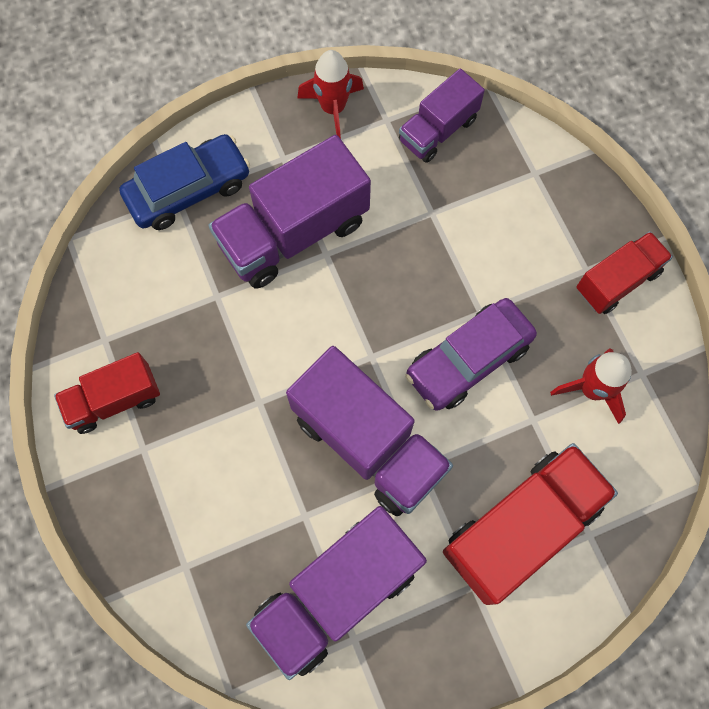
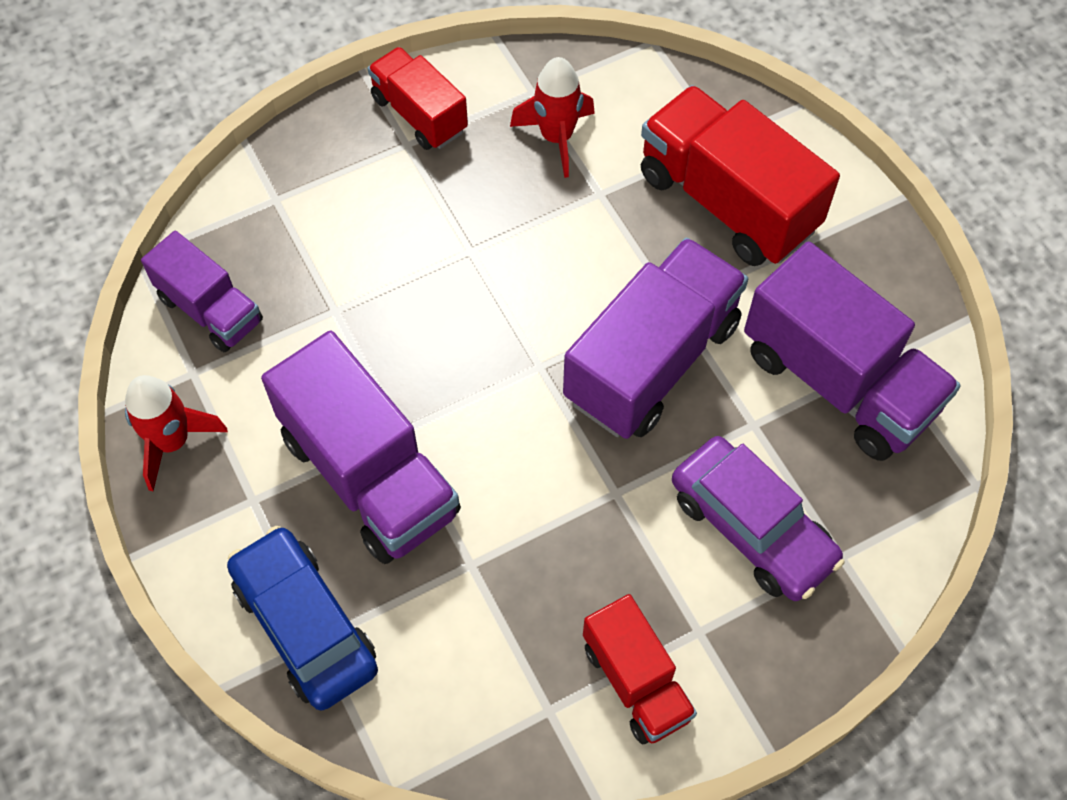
camera: 95 degrees left, 10 degrees down
purple car [405,298,537,411] -> purple car moved to [672,436,845,601]

